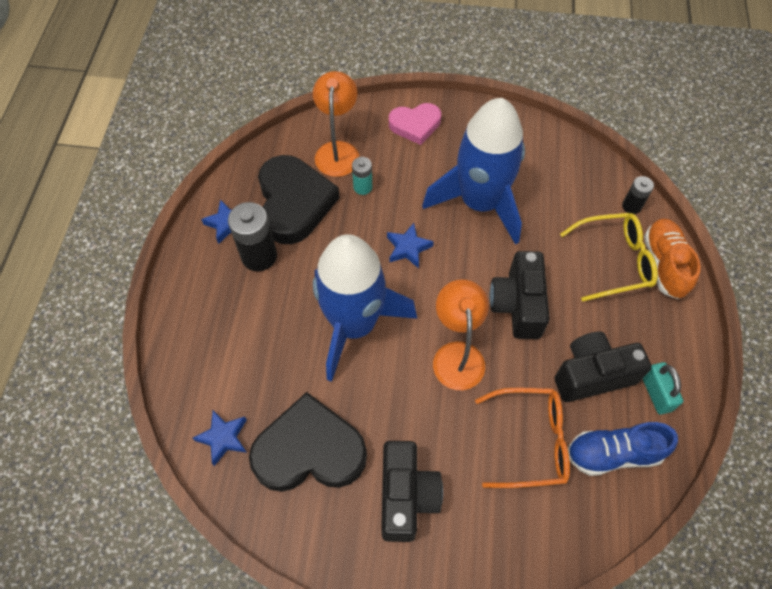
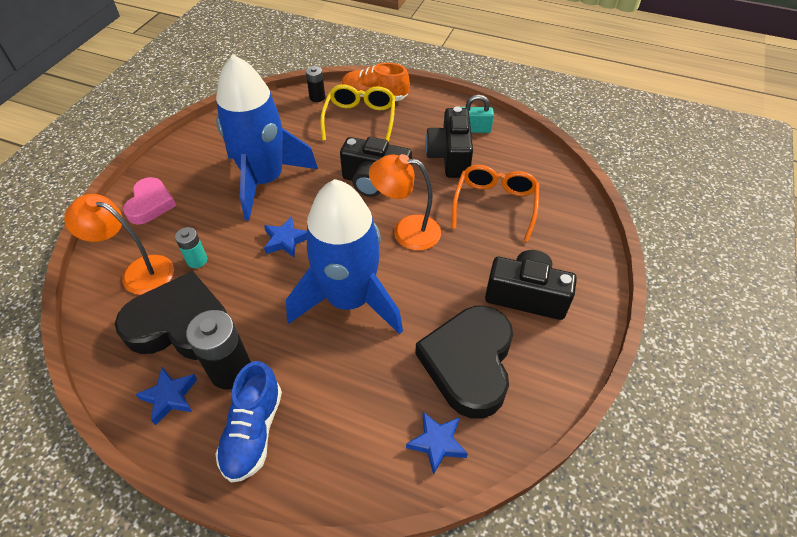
camera: 75 degrees left, 10 degrees down
blue shoe [568,422,678,476] -> blue shoe moved to [215,361,282,483]

